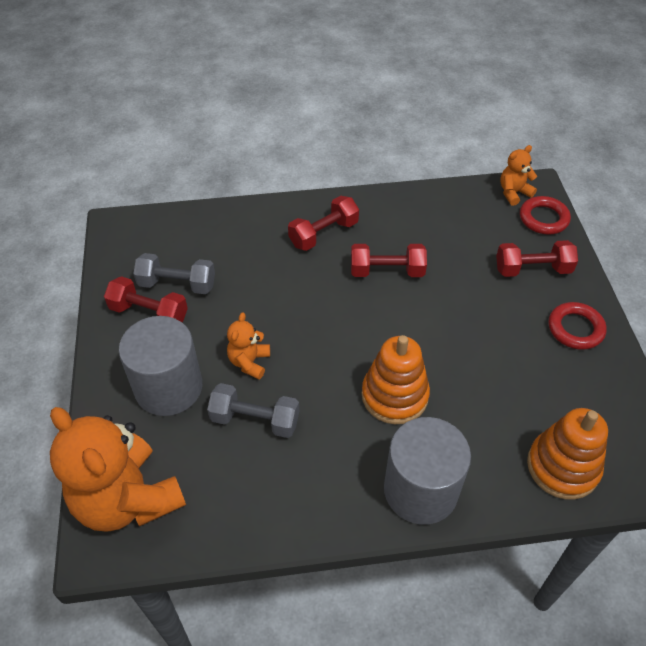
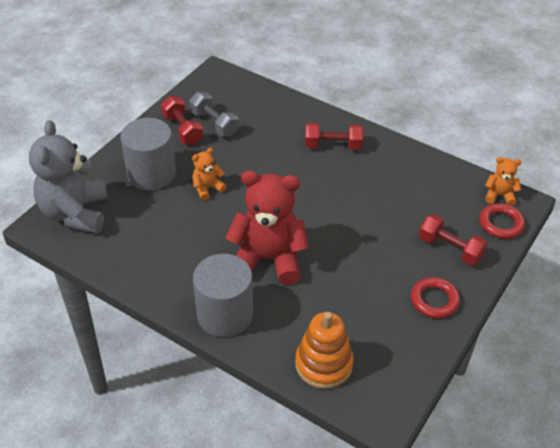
camera: 40 degrees right, 5 degrees down
orange teddy bear [50,407,186,532] -> grey teddy bear [29,120,108,233]
grey dumbbell [207,383,299,438] -> none
red dumbbell [351,244,427,277] -> none
orange stacking toy [362,335,430,424] -> red teddy bear [225,171,309,285]

